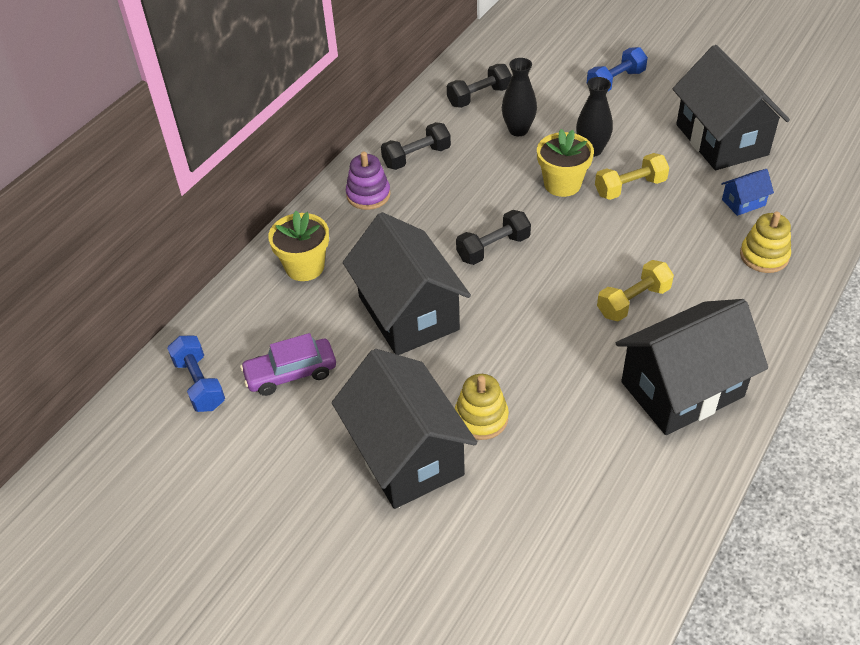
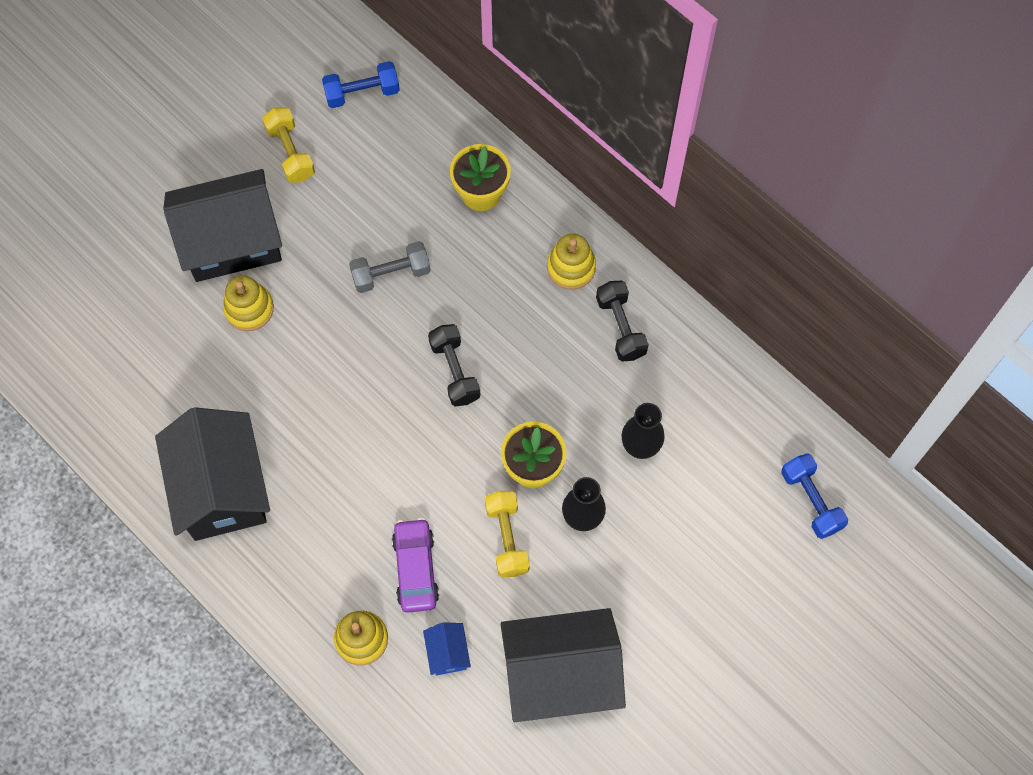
camera: 100 degrees right, 20 degrees up
purple car [240,333,336,396] -> purple car moved to [392,518,439,613]
black house [343,212,471,355] -> grey dumbbell [349,241,431,293]
purple stacking toy [346,152,391,210] -> yellow stacking toy [547,234,596,290]
black dumbbell [447,64,512,108] -> none
blue dumbbell [587,47,648,92] -> blue dumbbell moved to [781,453,848,539]
yellow dumbbell [597,260,674,321] -> yellow dumbbell moved to [262,107,315,183]

